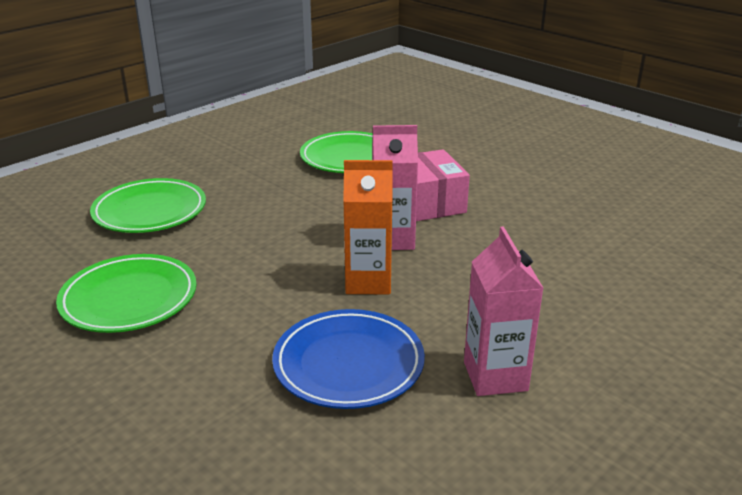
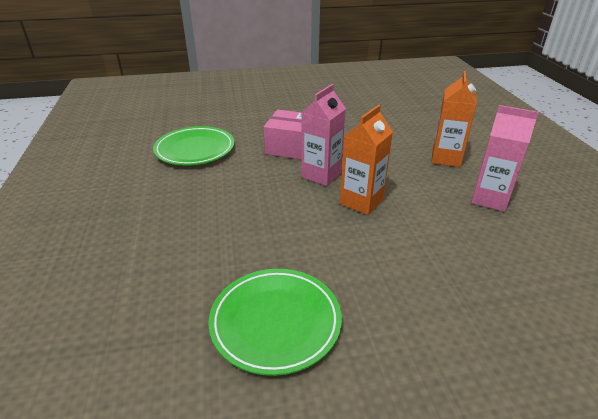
camera: 55 degrees left, 5 degrees up
green plate [90,178,206,233] -> none
blue plate [272,309,425,409] -> none
none -> orange carton [431,71,477,167]

